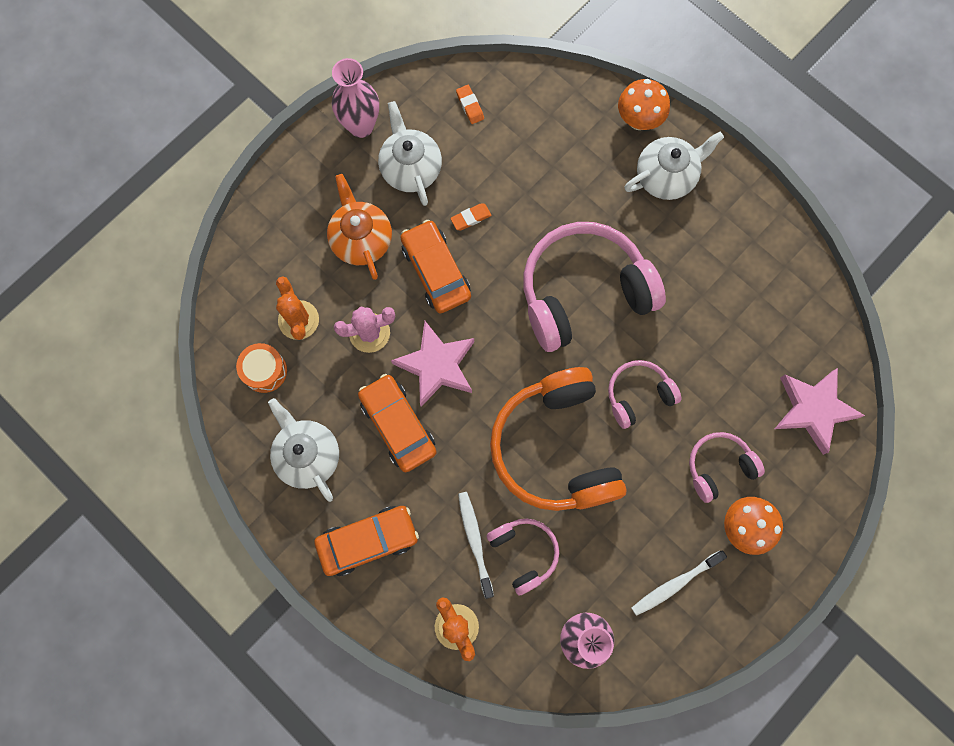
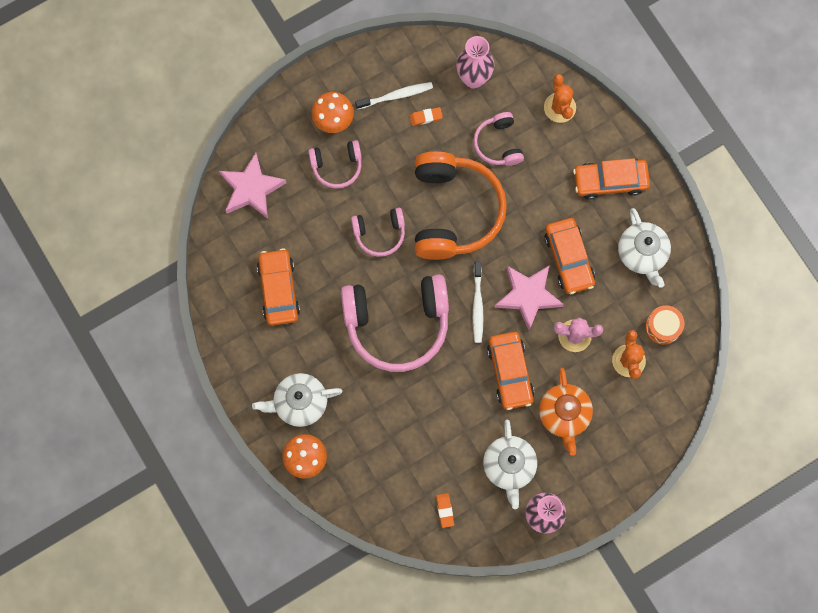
camera: 165 degrees left, 0 degrees up
orange eraser [450,203,491,230] -> orange eraser moved to [409,107,443,126]
white toothbrush [458,492,494,599] -> white toothbrush moved to [473,261,484,343]
none -> orange car [257,248,300,326]

